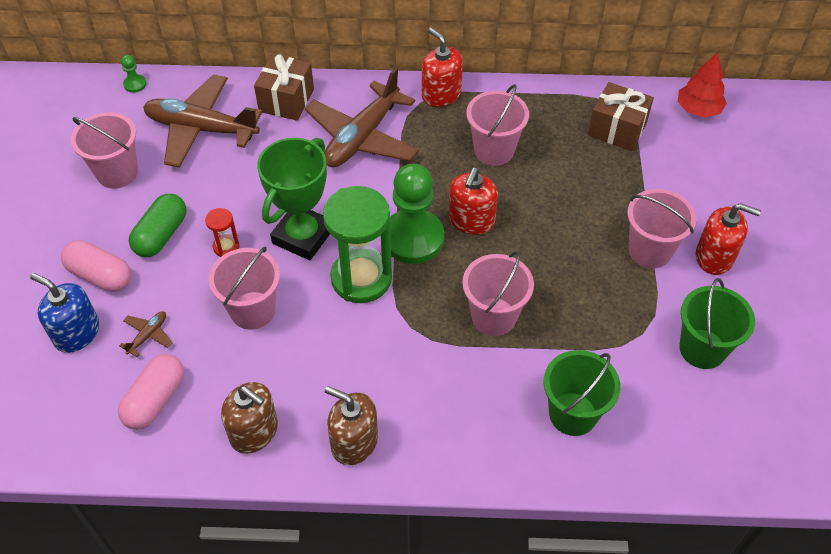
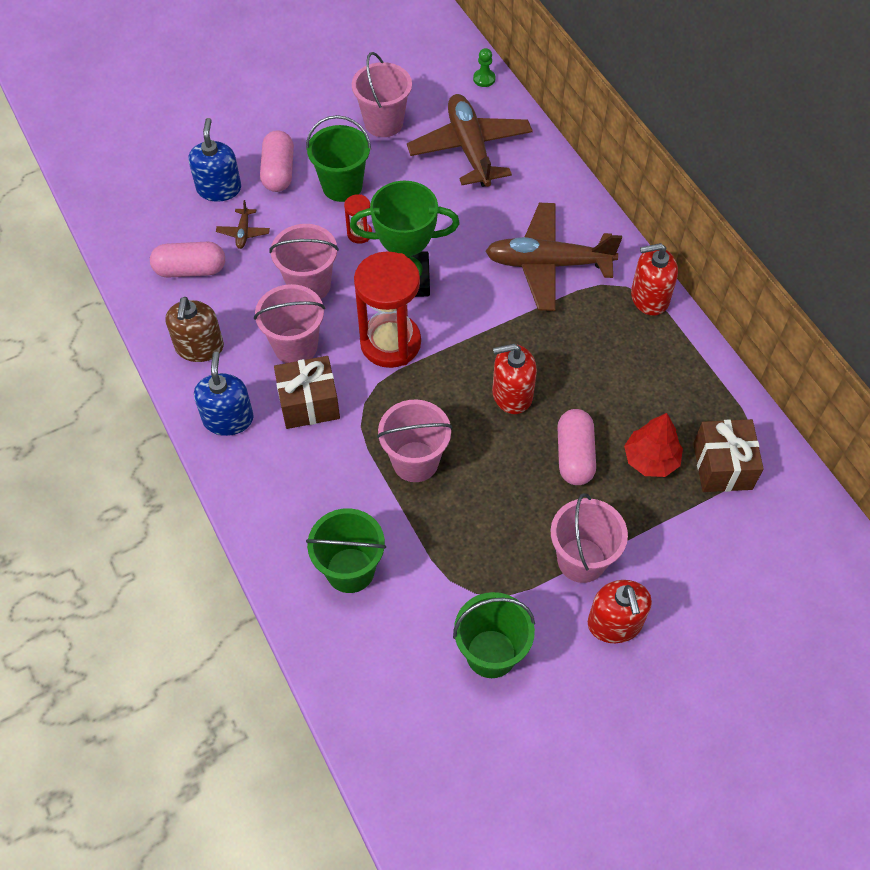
camera: 60 degrees right, 5 degrees up
brown plane [119,311,173,357] -> brown plane turned 90 degrees clockwise [216,200,270,249]
green capsule [129,194,187,257] -> green bucket [306,115,371,202]
brown gift [254,54,314,121] -> brown gift moved to [274,356,340,429]
green hourglass [323,186,392,303] -> red hourglass [354,251,421,368]
brown soap dispenser [325,386,378,465] -> blue soap dispenser [194,351,254,436]
green pawn [390,163,444,264] -> none
red soap dispenser [422,28,463,107] -> red soap dispenser turned 120 degrees counterclockwise [631,243,678,315]
pink bucket [466,84,529,166] -> pink bucket moved to [254,284,325,363]
red tree [678,52,727,118] -> red tree moved to [624,413,683,477]
none -> pink capsule [557,409,596,485]

